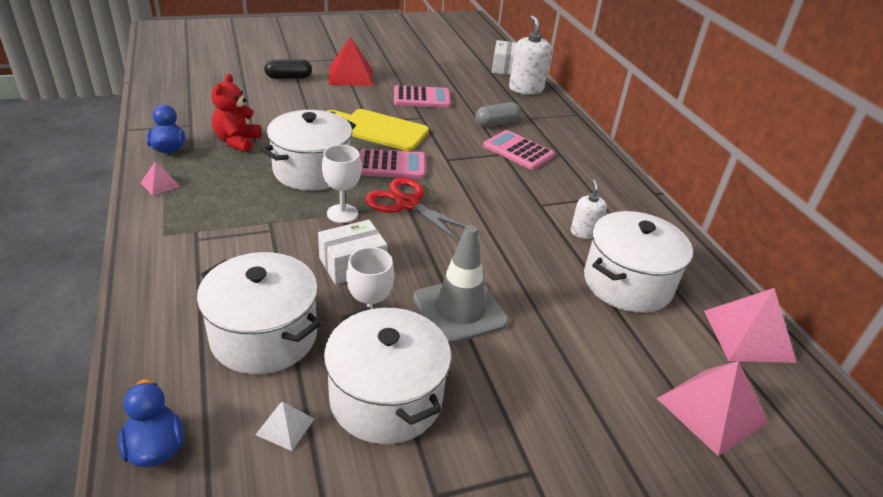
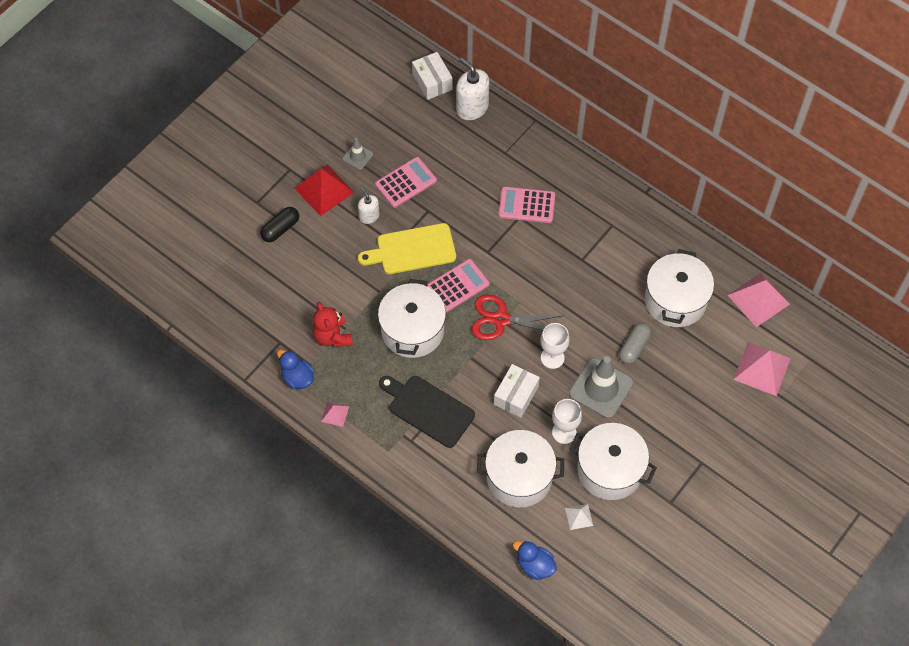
camera: 30 degrees left, 25 degrees up
white goblet [322,145,361,223] -> white goblet moved to [540,323,570,369]
grey capsule [475,102,521,127] -> grey capsule moved to [619,323,651,364]
white soap dispenser [571,180,607,239] -> white soap dispenser moved to [358,188,380,224]
none -> grey traffic cone [342,138,373,170]
none -> black cutting board [379,376,475,448]

